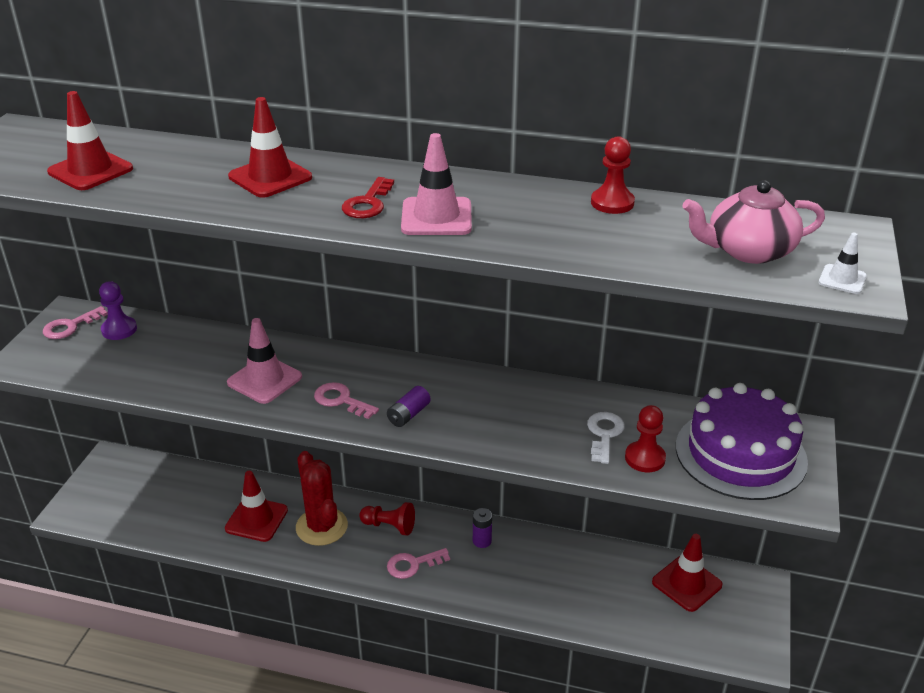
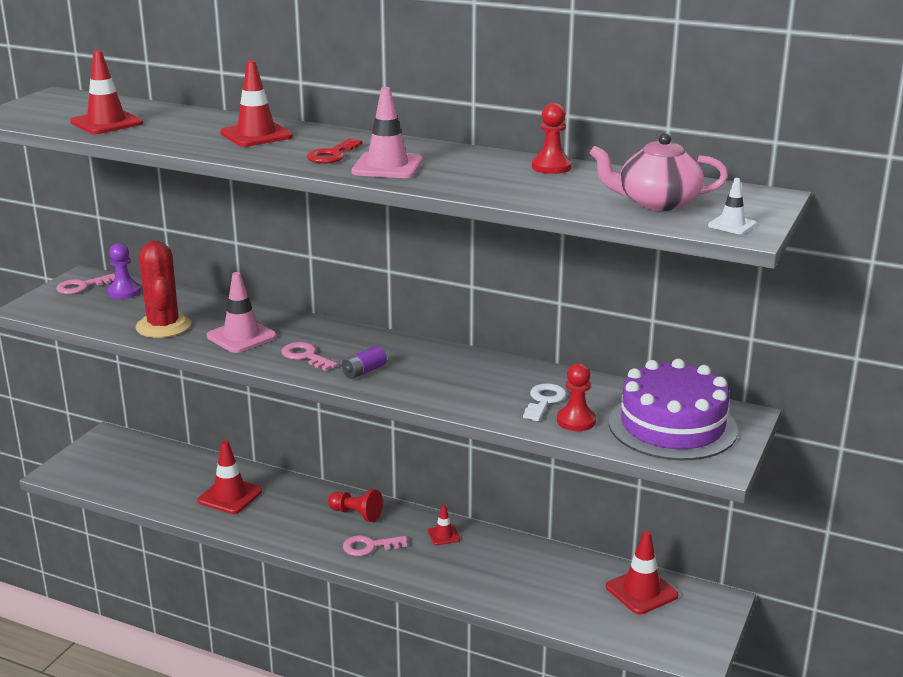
camera: 10 degrees right, 10 degrees down
red cactus [296,451,348,546] -> red cactus moved to [136,240,191,338]
purple battery [473,508,492,548] -> red traffic cone [428,504,460,545]

